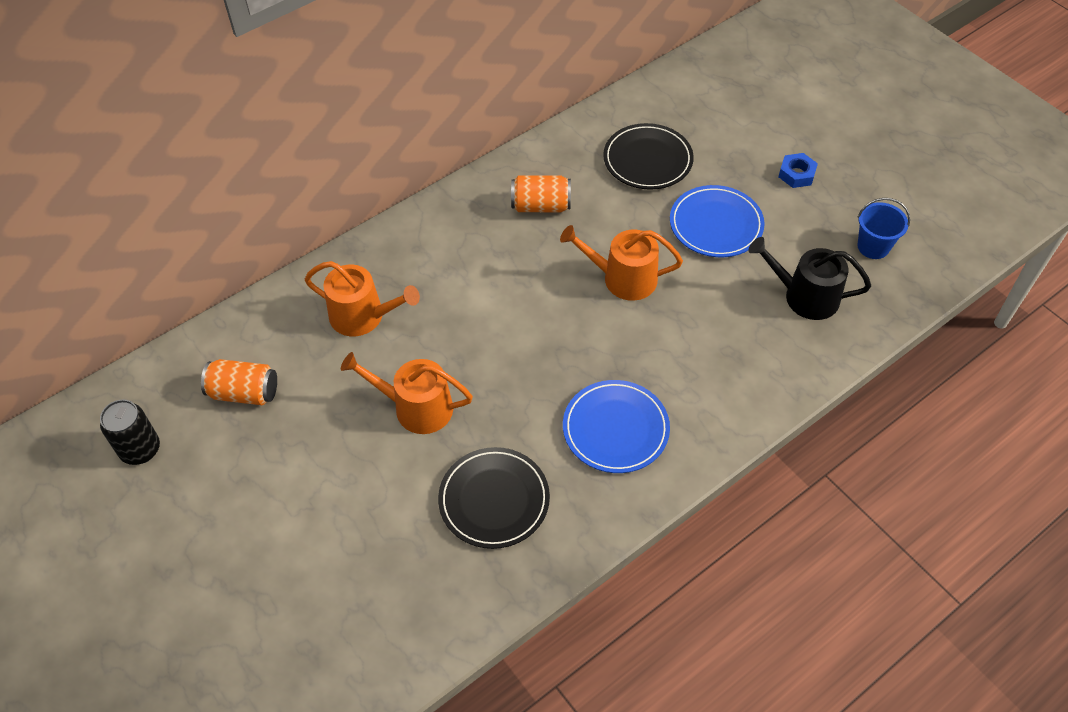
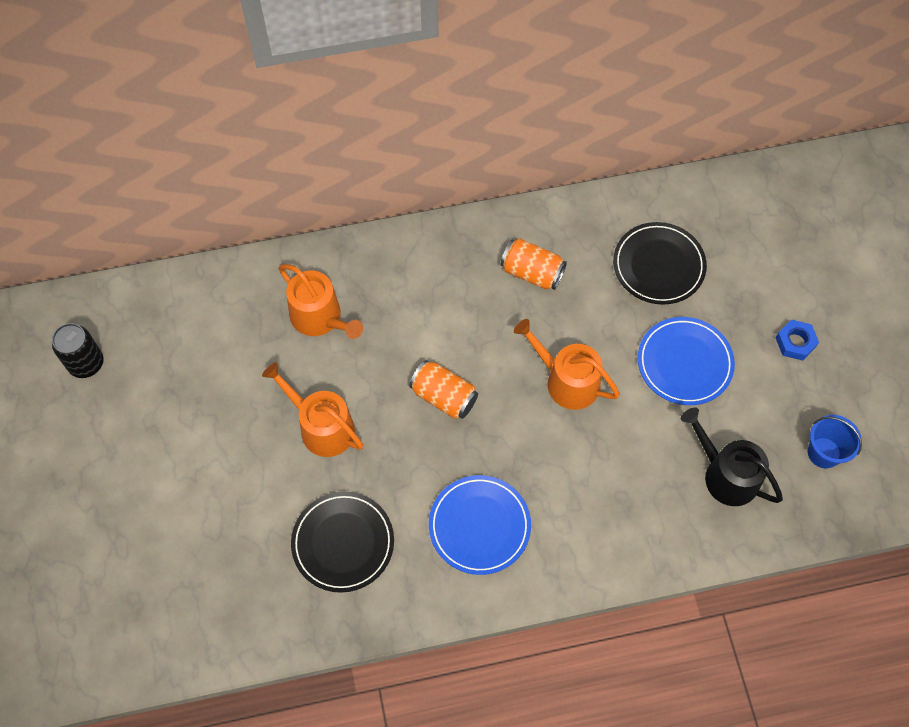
camera: 25 degrees right, 10 degrees up
orange can [201,359,277,405] -> orange can moved to [409,360,478,419]

